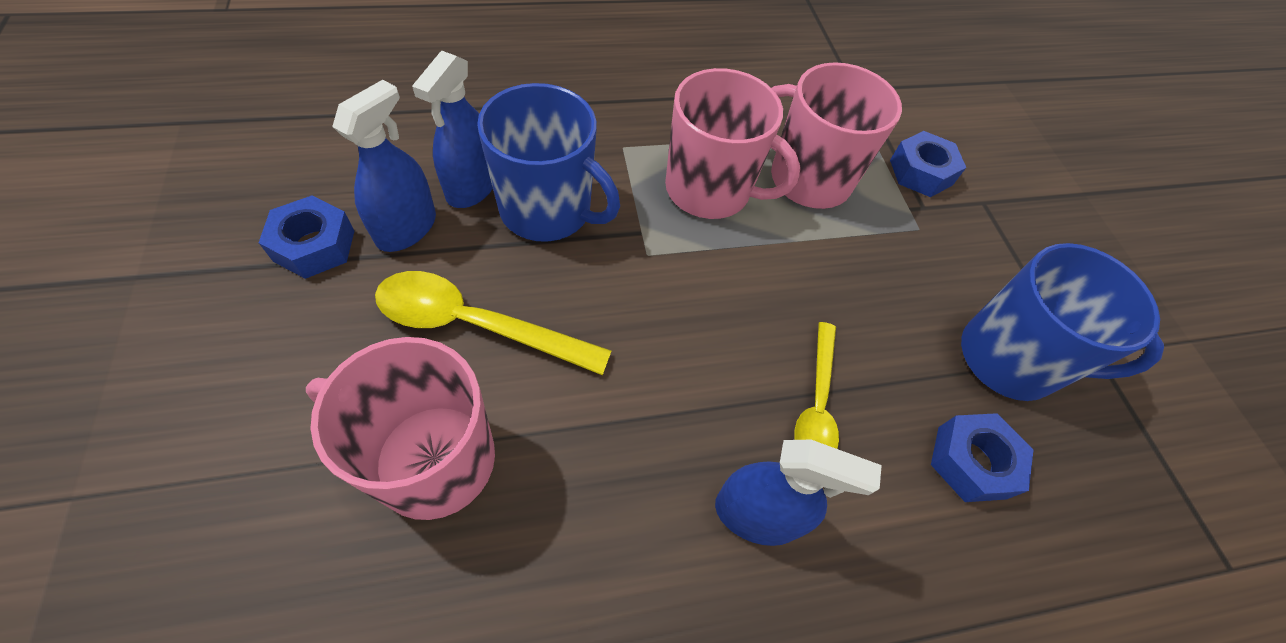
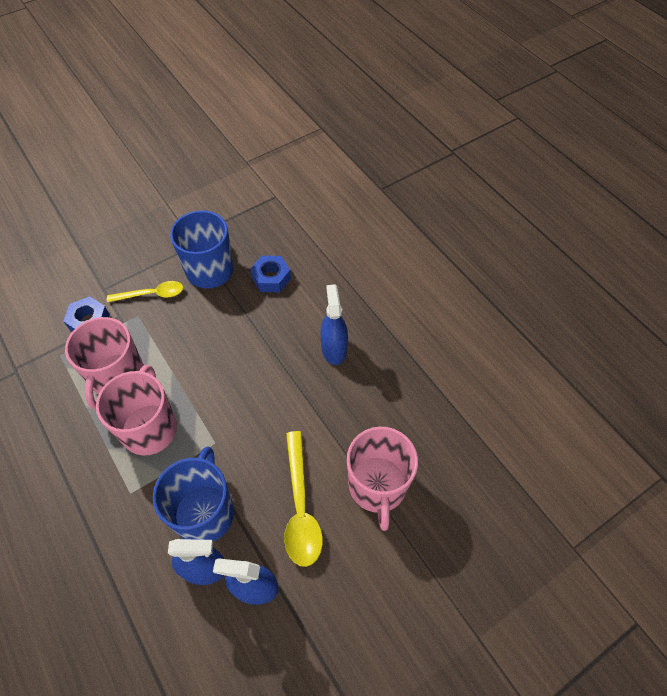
camera: 105 degrees left, 0 degrees up
blue nut [259,195,354,279] -> none
yellow spoon [795,322,839,449] -> yellow spoon moved to [107,281,183,303]

